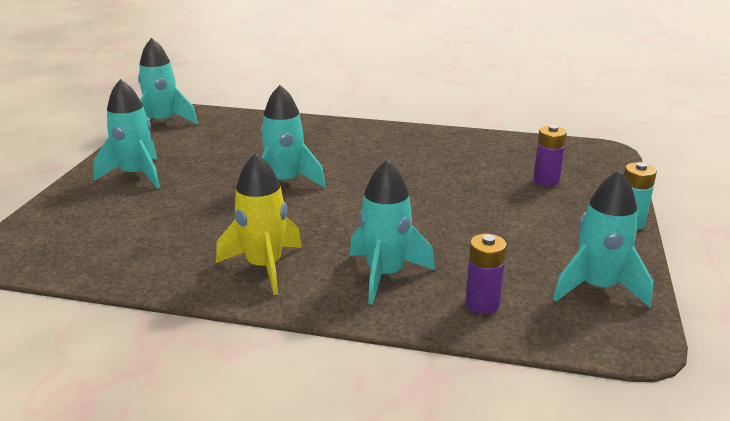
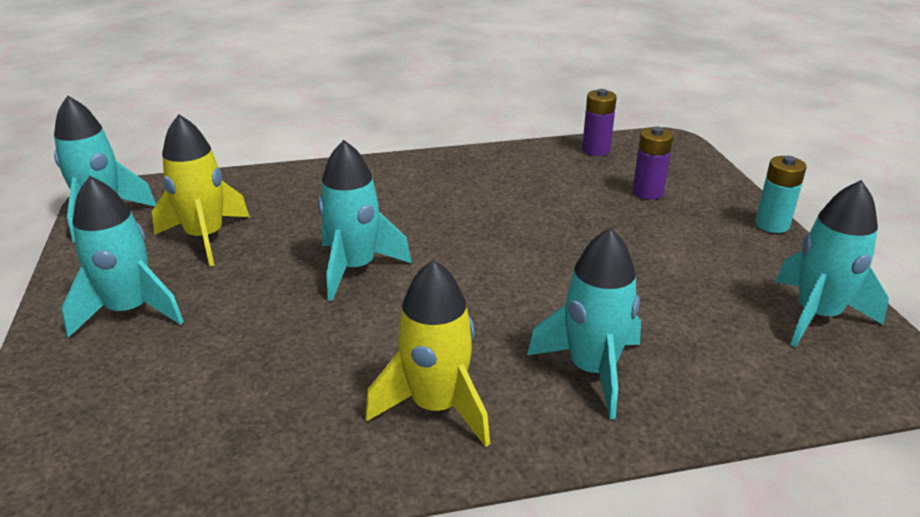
camera: 25 degrees left, 5 degrees up
purple battery [465,234,507,314] -> purple battery moved to [582,89,617,156]
none -> yellow rocket [152,114,250,266]

